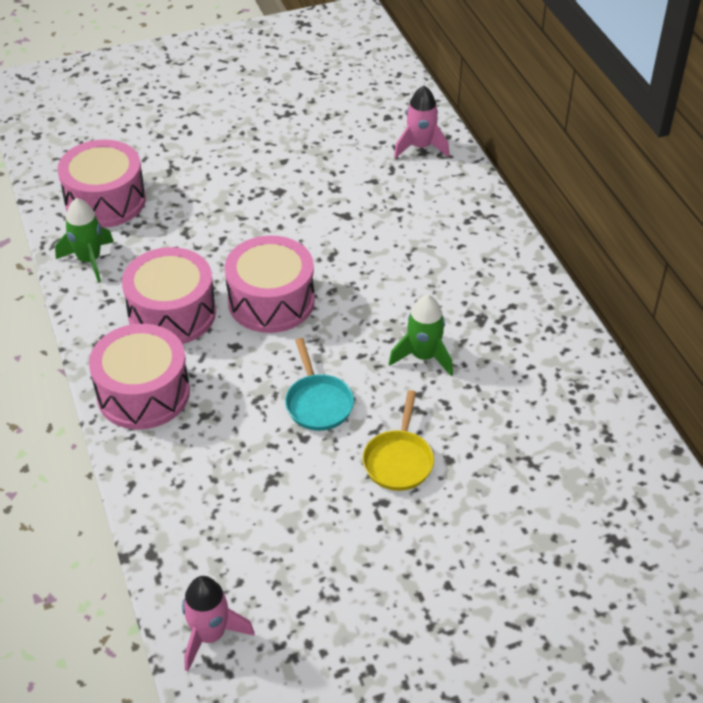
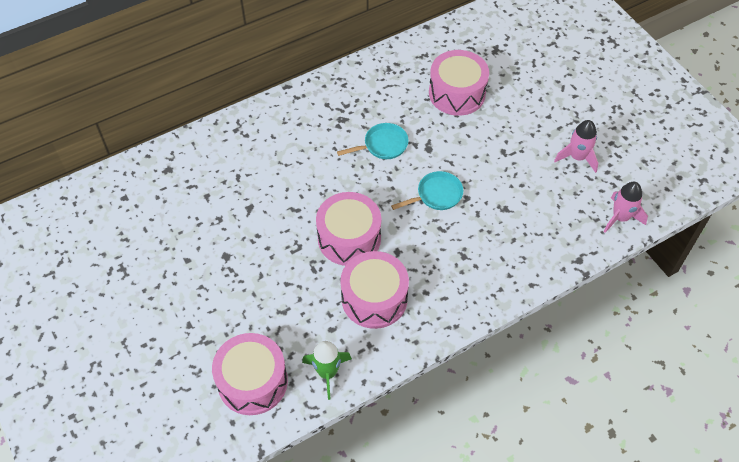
camera: 100 degrees left, 10 degrees up
pink drum [89,324,190,429] -> pink drum moved to [429,50,489,116]
yellow pan [362,390,434,491] -> none
green rocket [389,295,453,376] -> turquoise pan [337,123,409,159]
pink rocket [394,86,449,158] -> pink rocket moved to [554,120,598,173]

